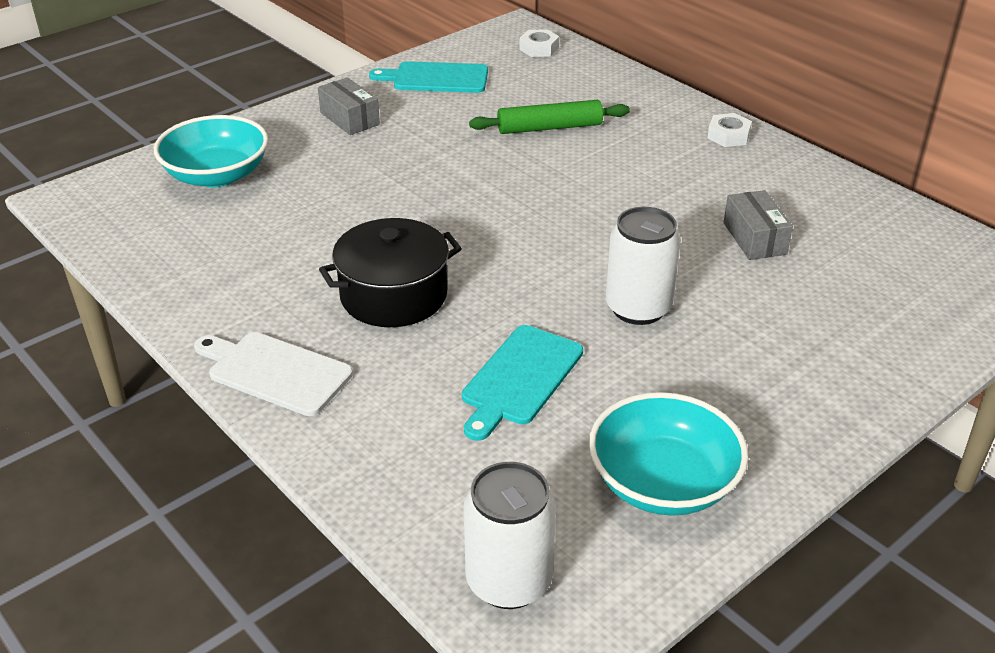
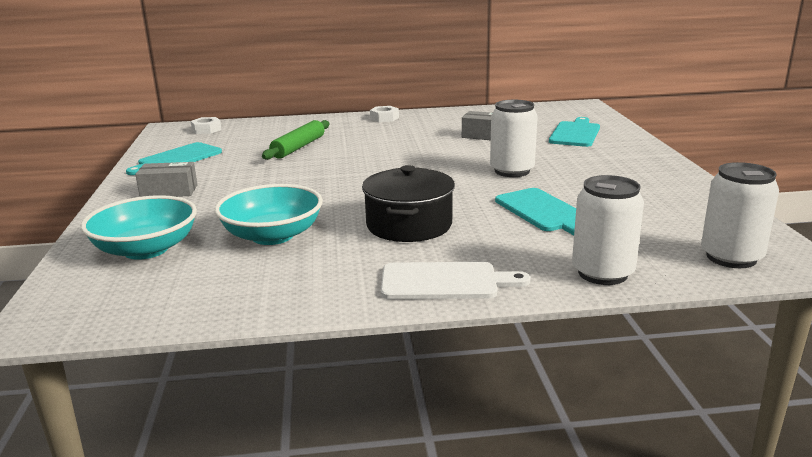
camera: 55 degrees left, 15 degrees down
white cutting board [194,332,353,416] -> white cutting board turned 150 degrees counterclockwise [381,262,530,299]
turquoise bowl [589,392,748,516] -> turquoise bowl moved to [215,184,323,245]
none -> turquoise cutting board [549,117,600,147]
none -> white can [572,175,644,285]

